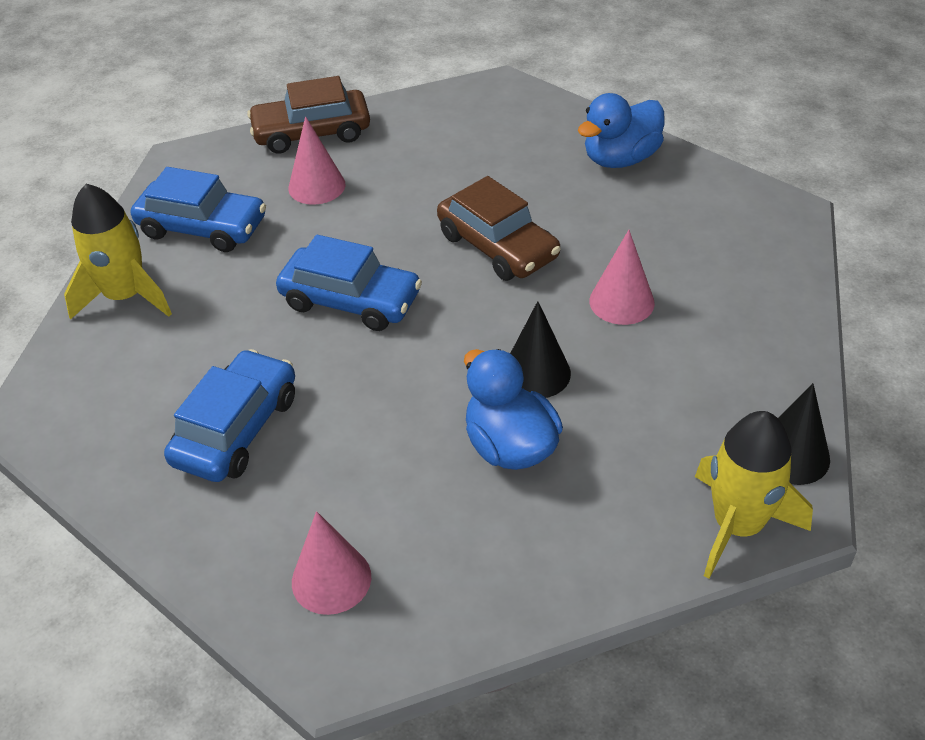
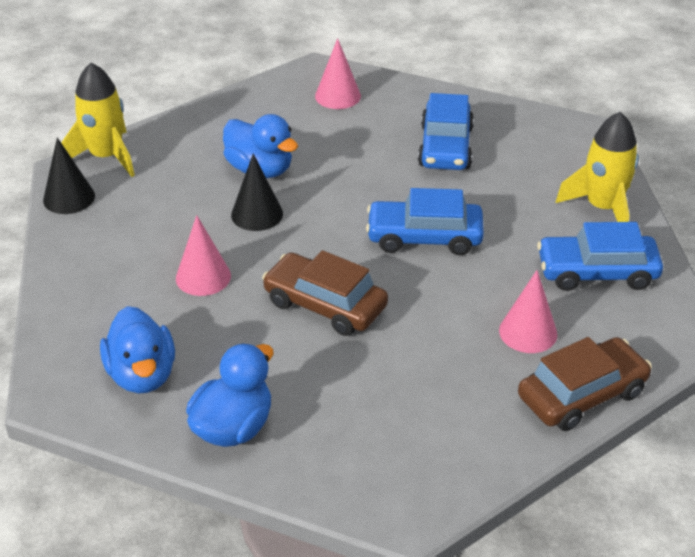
camera: 160 degrees right, 5 degrees down
none -> blue duck [100,306,175,393]

